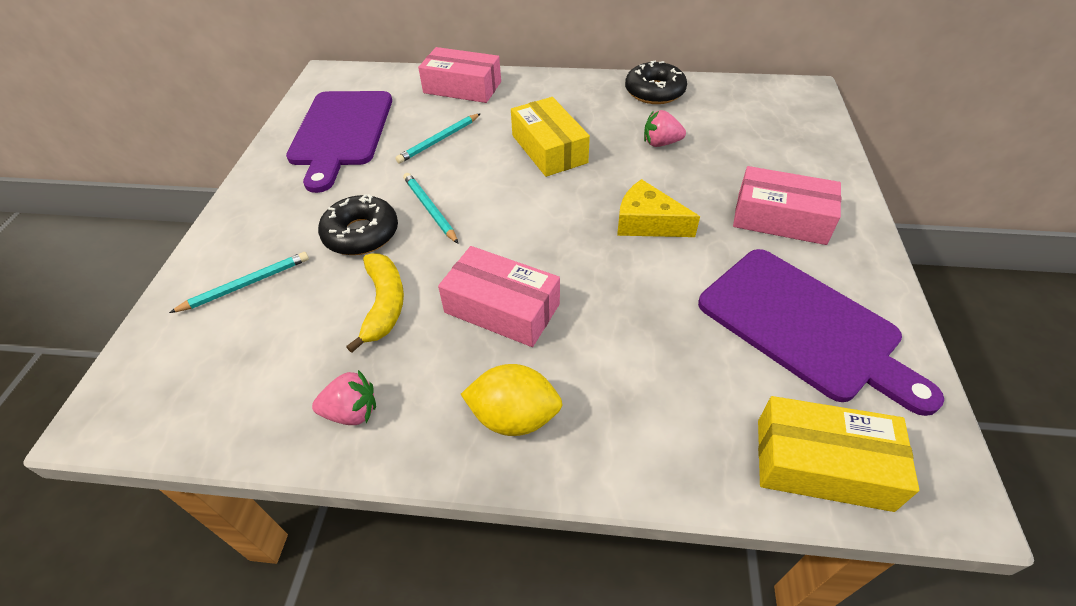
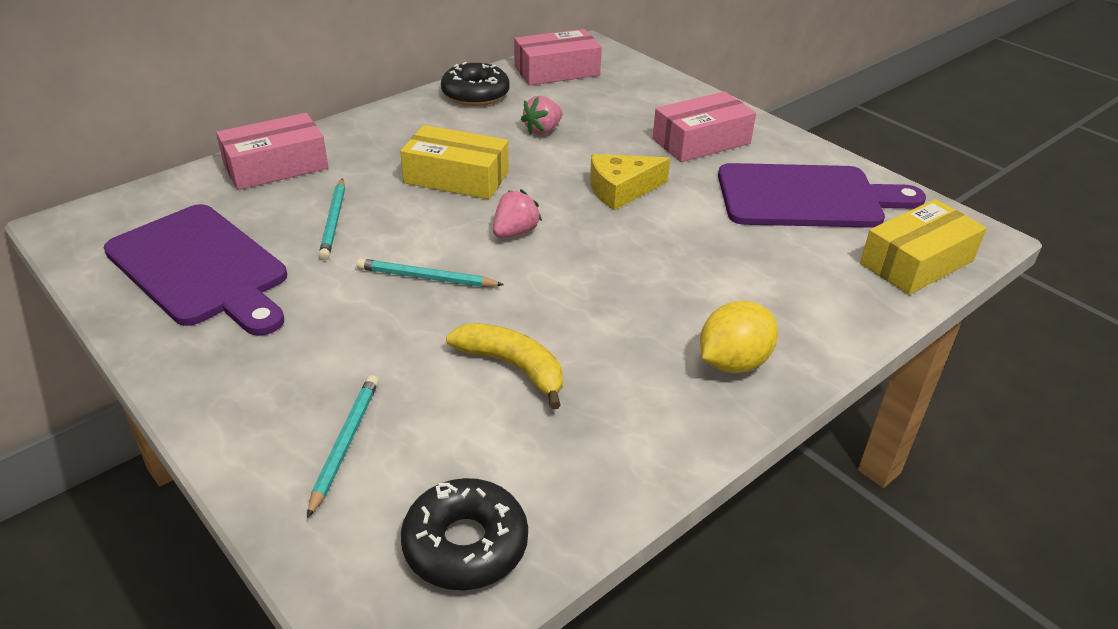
camera: 50 degrees left, 10 degrees down
pink strawberry [312,370,376,425] -> pink strawberry moved to [493,189,542,238]
black donut [318,194,398,255] -> black donut moved to [401,478,528,590]
pink box [438,246,560,347] -> pink box moved to [514,29,602,85]

